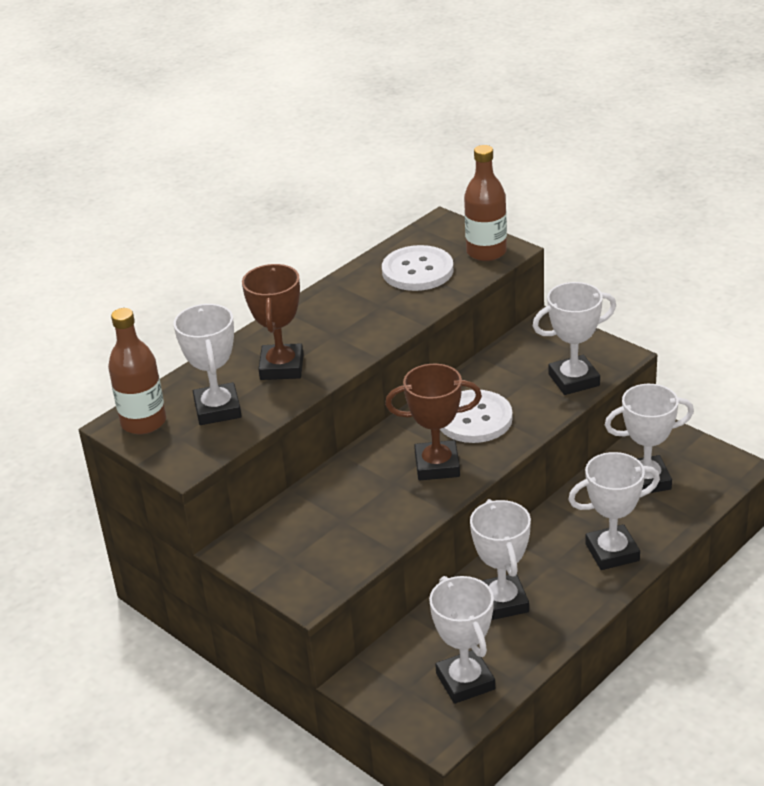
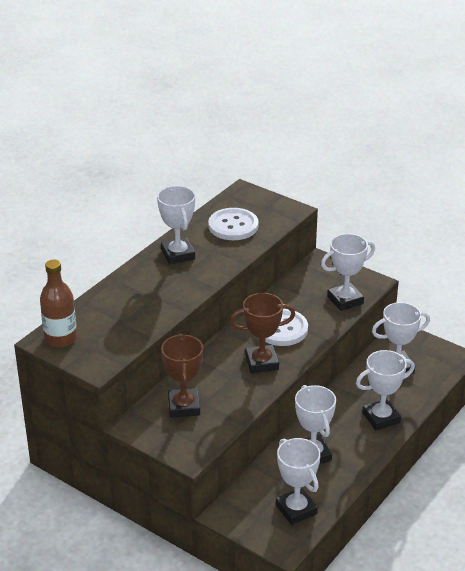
camera: 10 degrees left, 0 degrees up
white trophy [174,304,242,425] -> white trophy moved to [157,186,195,265]
brown trophy [242,264,304,380] -> brown trophy moved to [161,334,203,418]
brown bottle [464,145,507,261] -> none

